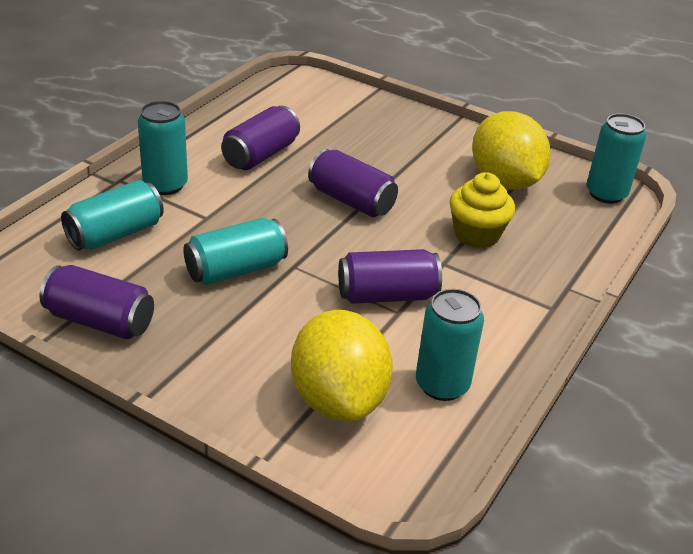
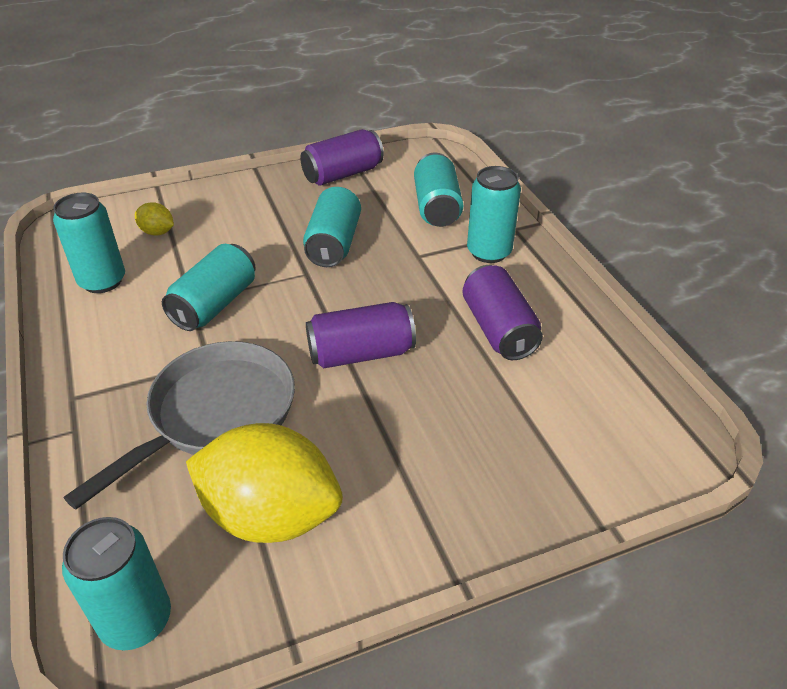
camera: 130 degrees right, 5 degrees up
yellow lemon [291,310,393,421] -> yellow lemon [135,202,174,236], size x0.42
purple can [338,249,442,304] -> turquoise can [162,244,256,331]
yellow cupcake [450,172,515,248] -> grey pan [64,341,295,510]

